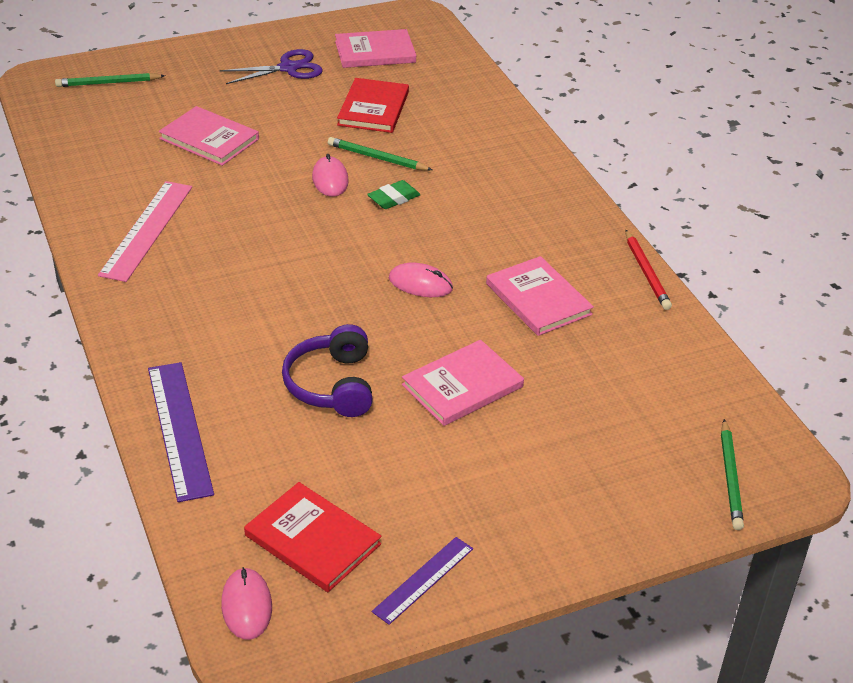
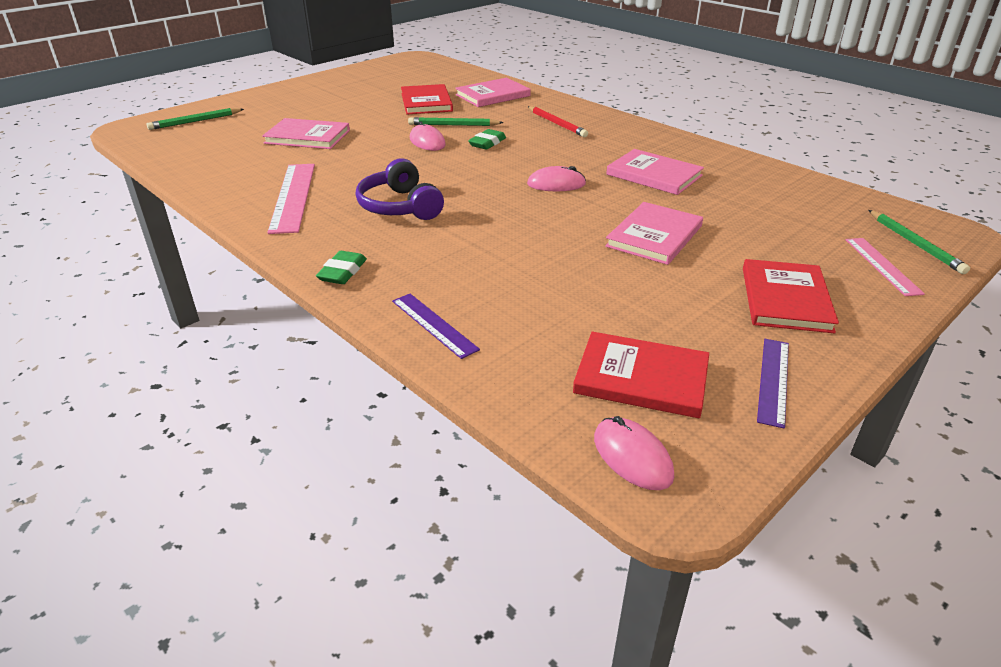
camera: 20 degrees left, 5 degrees down
purple ruler [148,362,214,502] -> purple ruler [392,294,480,359], size x0.60
purple scissors [220,49,323,84] -> none
purple headphones [282,324,373,417] -> purple headphones moved to [356,158,444,220]
pink book [335,29,416,68] -> pink book moved to [455,78,531,107]
red pencil [625,230,672,310] -> red pencil moved to [528,106,588,137]
none -> green eraser [316,251,367,284]
none -> red book [743,259,839,333]
none -> pink ruler [846,238,925,296]

